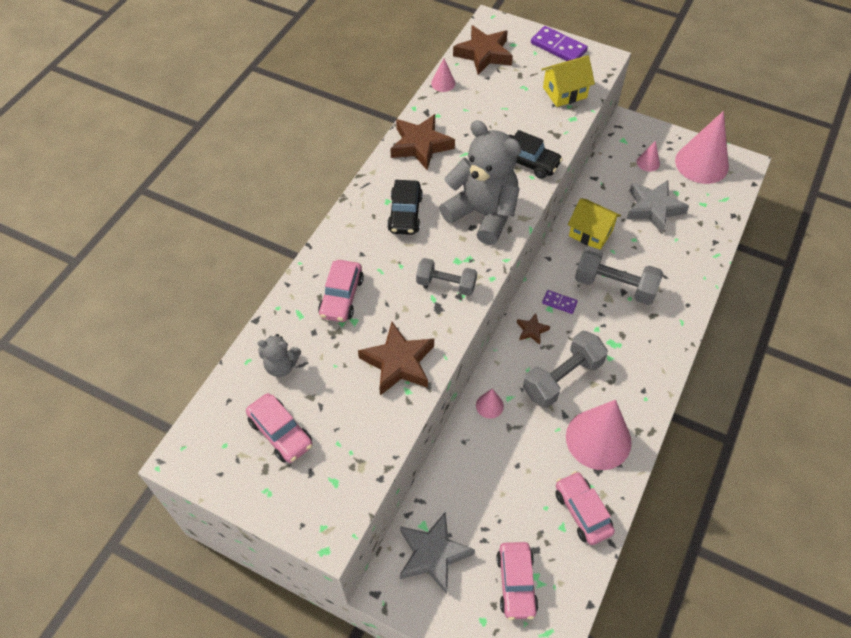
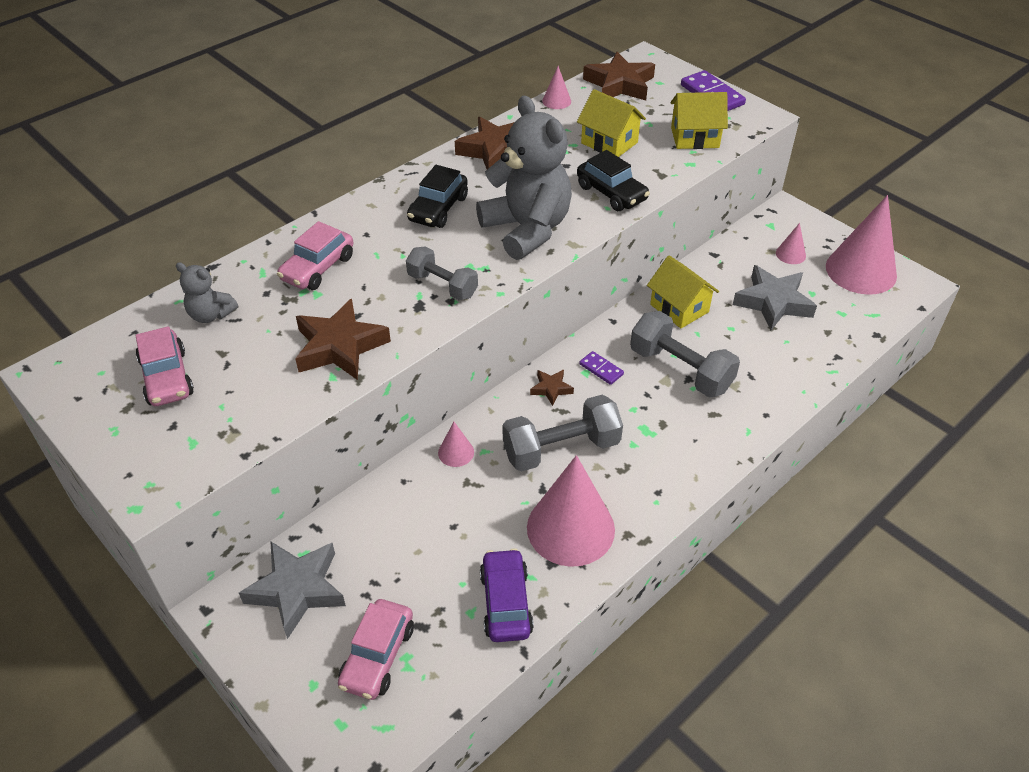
camera: 20 degrees right, 10 degrees down
pink car [555,471,615,545] -> purple car [480,548,534,642]
none -> yellow house [577,89,646,157]

